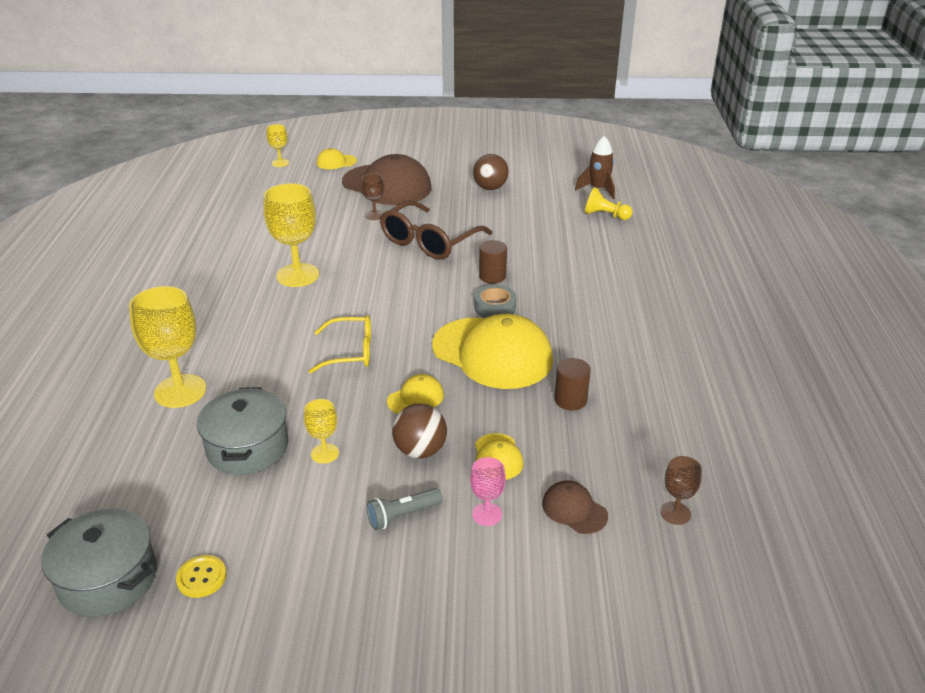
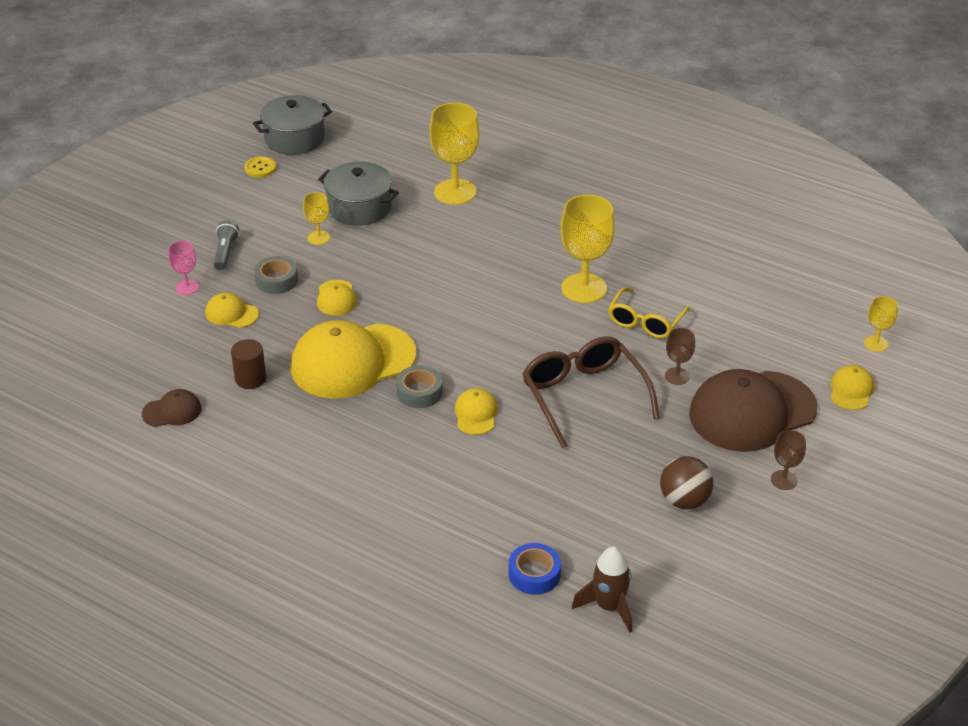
camera: 120 degrees right, 5 degrees up
yellow glasses [309,315,371,373] -> yellow glasses moved to [608,287,690,338]
brown ball [392,403,447,459] -> grey tape [254,256,298,294]
brown cylinder [479,240,507,284] -> yellow cap [455,388,498,435]
brown cap [542,480,608,534] -> brown cap moved to [142,389,201,427]
yellow pawn [585,187,633,220] -> blue tape [509,543,561,595]
brown goblet [660,456,702,525] -> brown goblet moved to [771,430,806,490]

